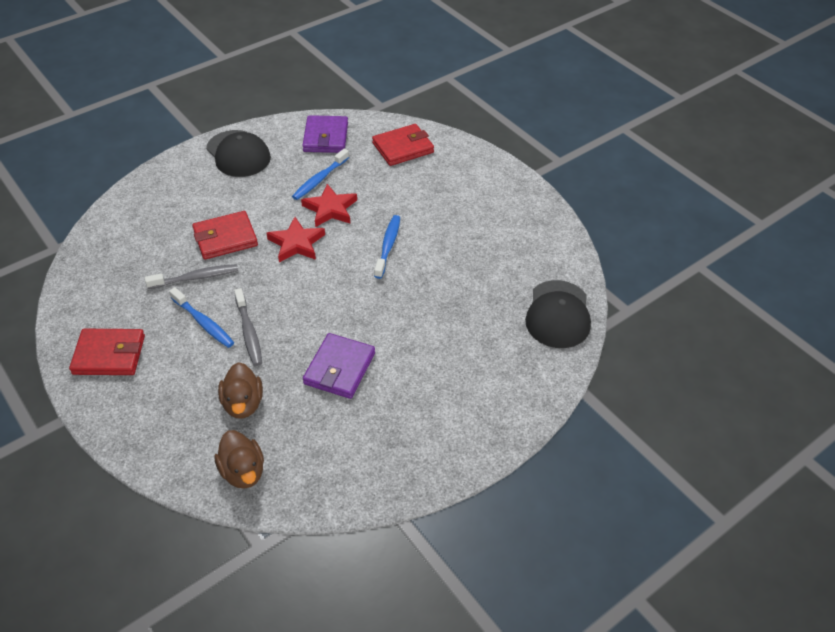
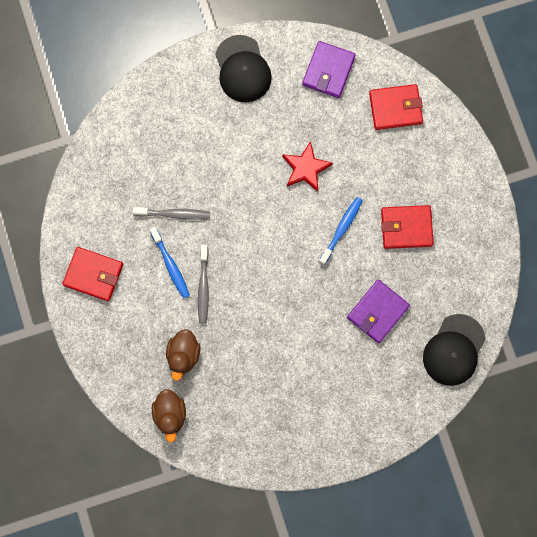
camera: 20 degrees right, 30 degrees up
red wallet [192,211,258,260] -> red wallet moved to [381,205,434,249]
red star [266,217,325,262] -> none
blue toothbrush [292,149,349,200] -> none
purple wallet [303,333,375,399] -> purple wallet moved to [347,280,410,343]

